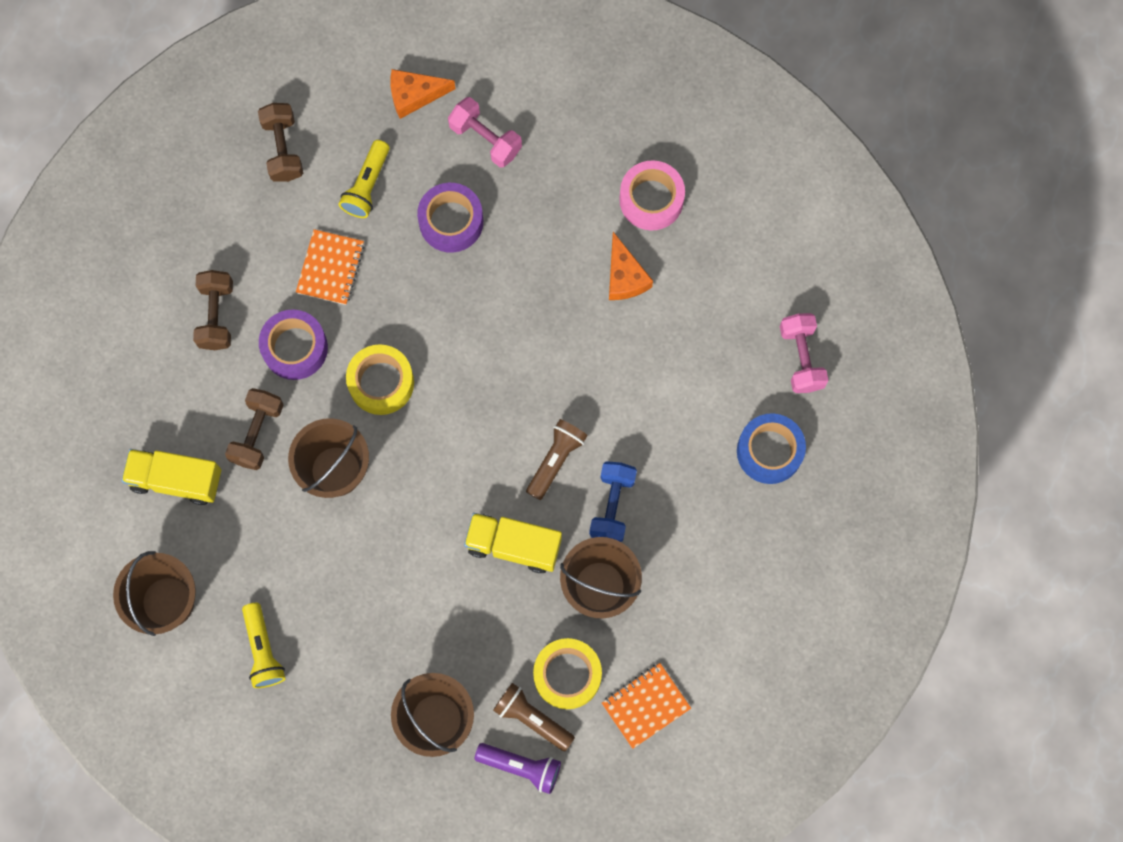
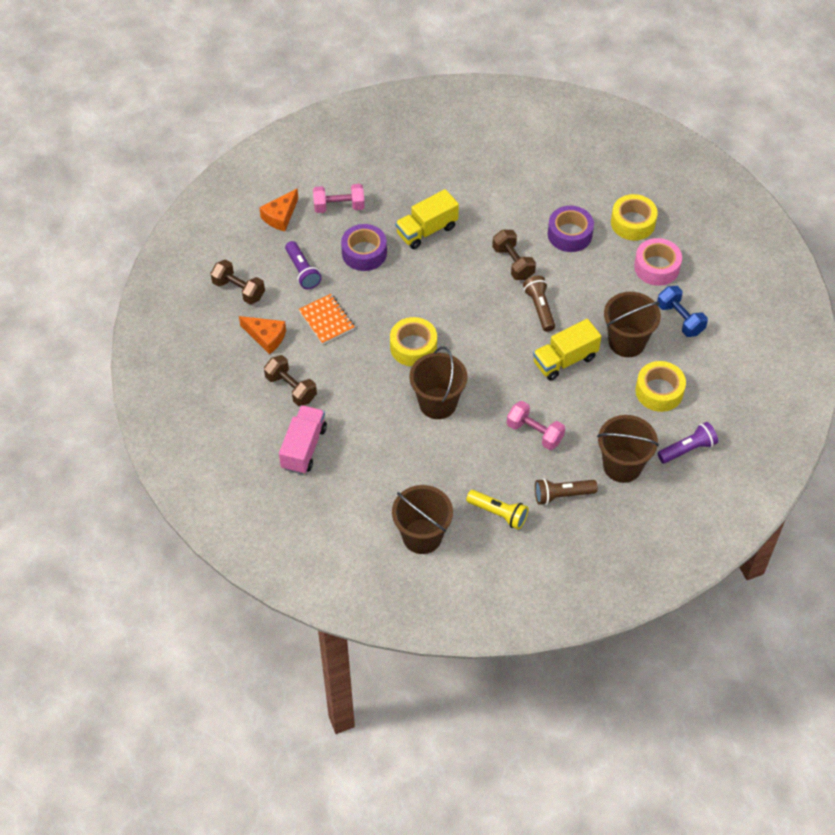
camera: 45 degrees left, 20 degrees down
yellow truck [121,449,221,505] -> yellow truck moved to [395,189,459,249]
brown dumbbell [225,388,284,470] -> brown dumbbell moved to [492,230,536,280]
purple tape [259,309,328,380] -> purple tape moved to [548,206,594,252]
yellow flashlight [339,140,390,218] -> purple flashlight [285,241,322,289]
brown flashlight [493,683,575,751] -> brown flashlight moved to [535,478,598,505]
blue dumbbell [589,461,637,542] -> blue dumbbell moved to [657,286,708,337]
orange notebook [602,663,691,749] -> none
orange cheese [609,232,653,300] -> orange cheese moved to [239,316,286,354]
pink tape [619,160,685,230] -> pink tape moved to [634,238,682,286]
blue tape [737,413,806,484] -> yellow tape [611,194,658,241]
pink dumbbell [780,313,829,393] -> pink dumbbell moved to [507,401,565,450]
none -> pink truck [279,405,327,474]

